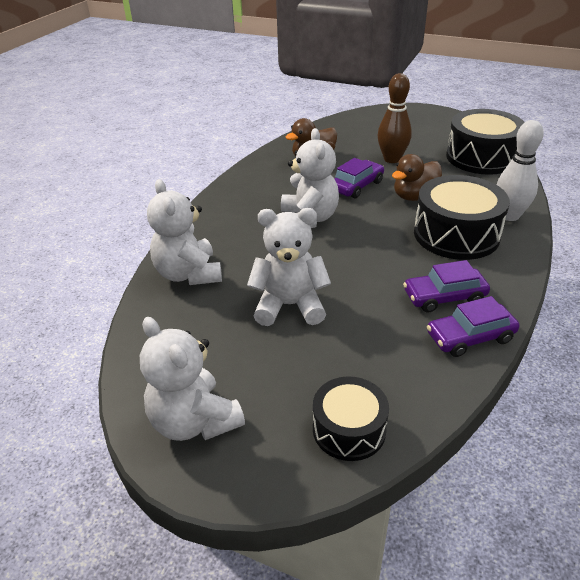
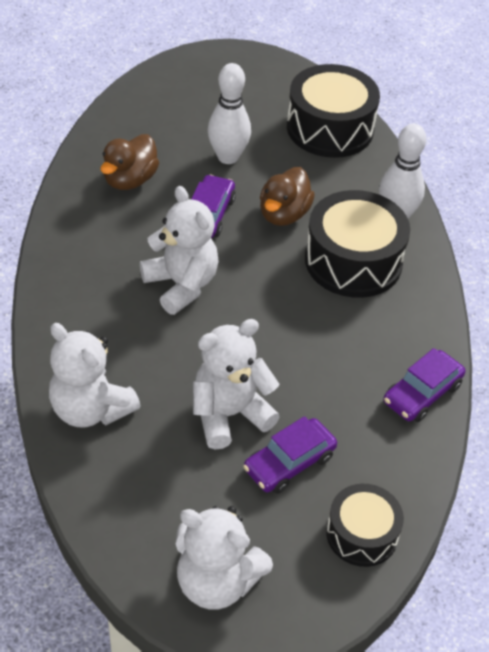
camera: 30 degrees left, 10 degrees up
brown bowling pin [378,73,412,163] -> white bowling pin [208,63,251,164]
purple car [403,260,490,312] -> purple car moved to [243,416,337,494]

